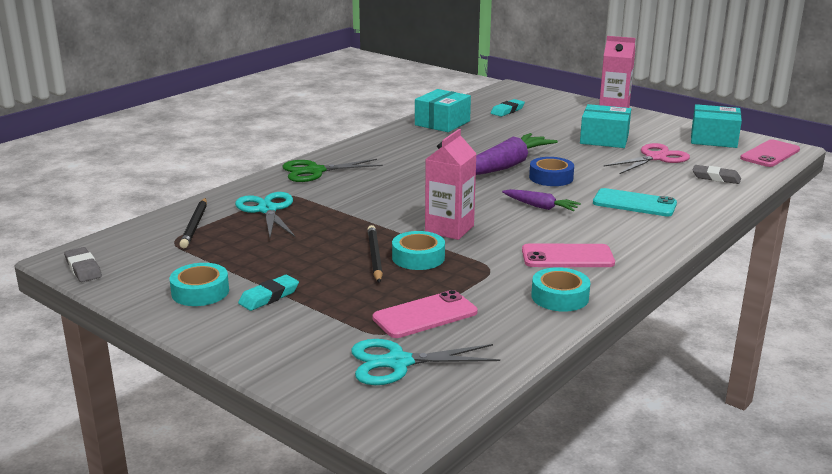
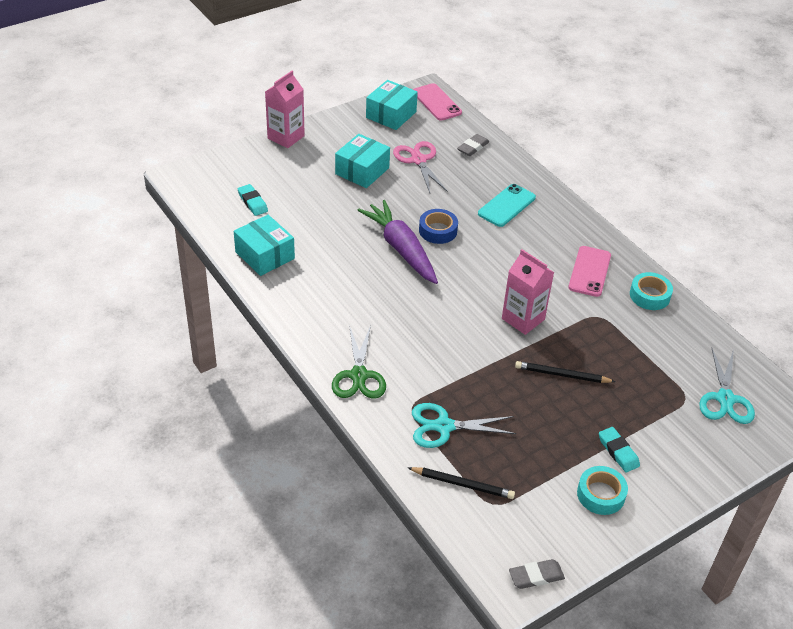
camera: 75 degrees left, 20 degrees up
pink phone [373,290,478,338] -> none
turquoise tape [392,231,445,270] -> none
purple carrot [502,189,581,211] -> none

